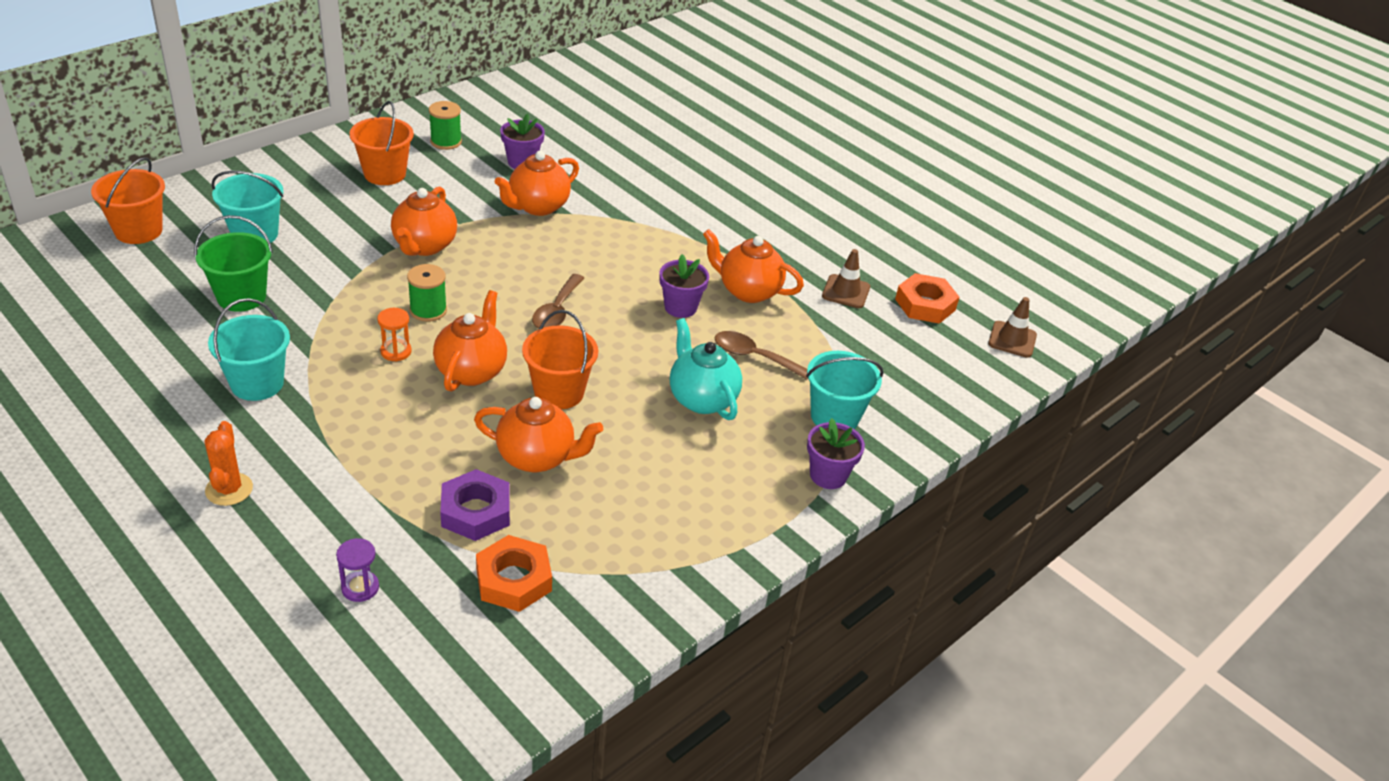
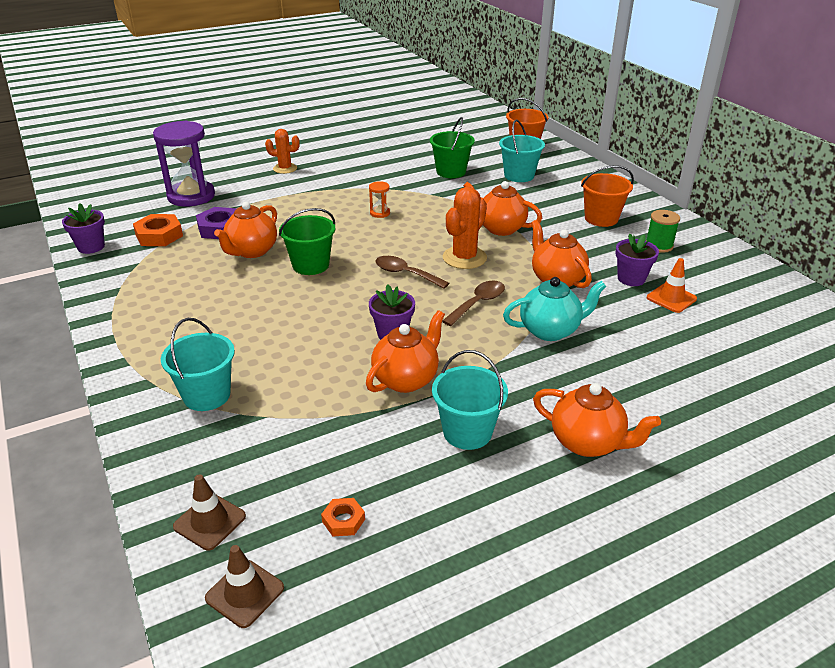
camera: 110 degrees right, 5 degrees down
turquoise bucket [208,298,290,401] -> turquoise bucket moved to [432,350,508,450]
purple hourglass [336,538,379,602] -> purple hourglass [153,121,215,207], size x2.40
green spool [407,264,447,322] -> none
orange teapot [433,290,507,392] -> orange teapot moved to [533,383,661,457]
orange bucket [522,310,598,409] -> green bucket [279,208,335,275]
turquoise teapot [670,318,742,420] -> turquoise teapot moved to [503,277,606,341]
brown spoon [715,331,808,380] -> brown spoon moved to [442,281,505,326]
purple flower pot [807,418,865,489] -> purple flower pot moved to [62,203,105,254]
brown traffic cone [822,249,870,308] -> brown traffic cone moved to [173,474,246,551]
orange nut [895,273,959,324] -> orange nut [321,498,365,536], size x0.55
none -> orange cactus [443,187,487,269]
none -> orange traffic cone [647,258,697,313]

